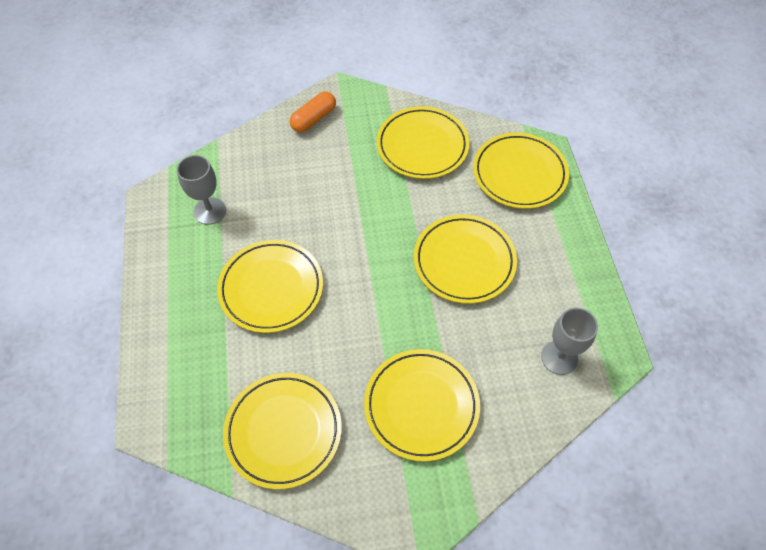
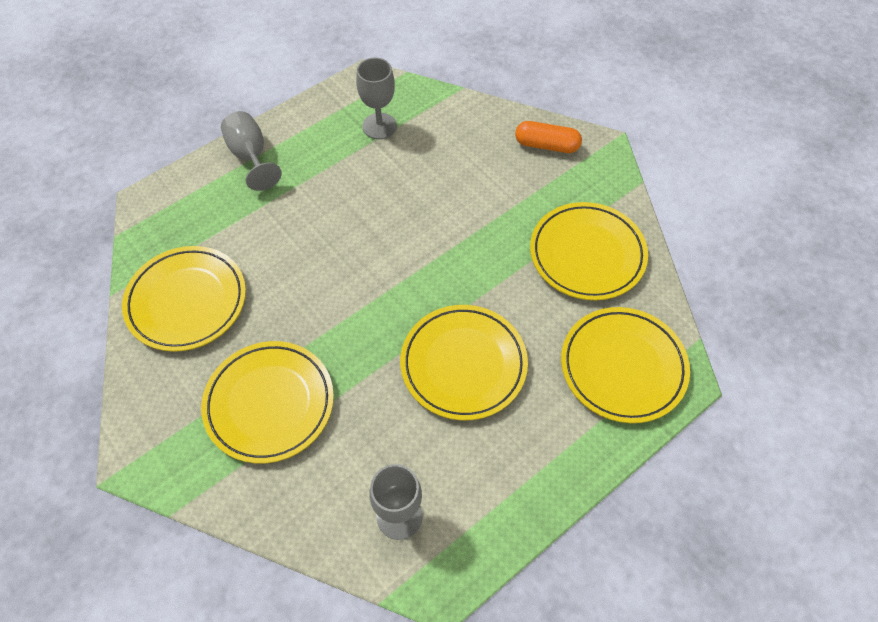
camera: 60 degrees right, 0 degrees up
yellow plate [217,240,323,333] -> none
none -> grey goblet [221,111,282,191]

